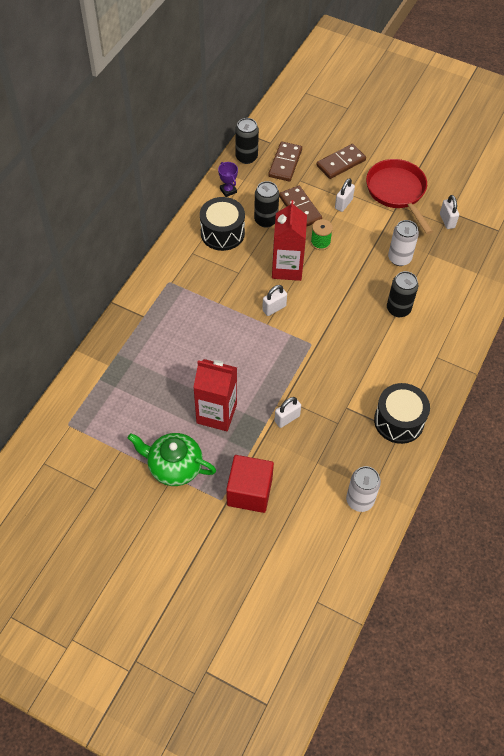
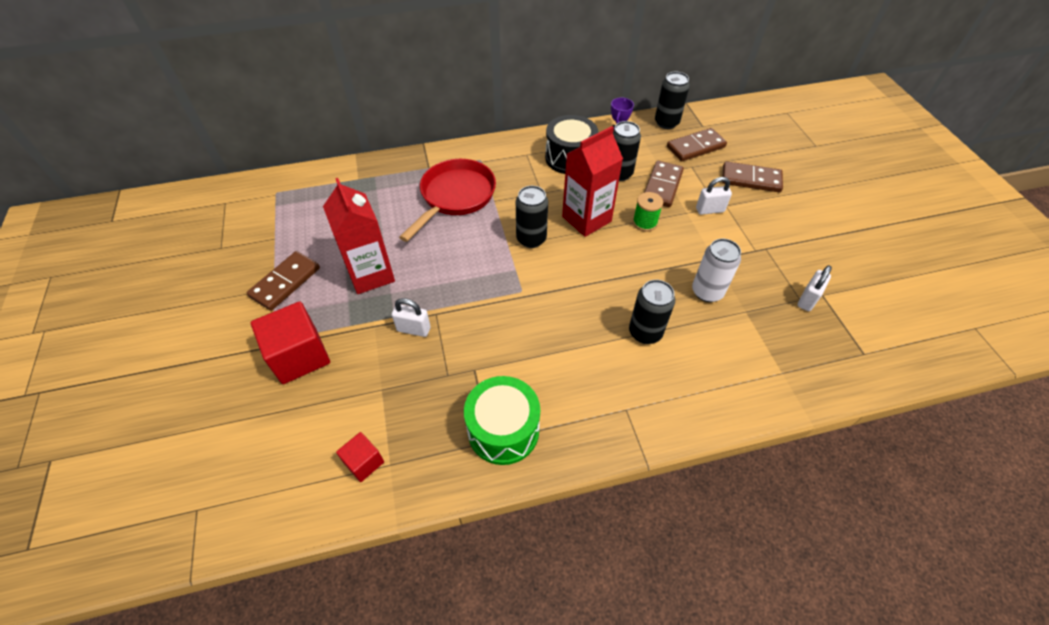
camera: 50 degrees right, 5 degrees down
green teapot [128,433,216,486] -> brown domino [247,251,320,311]
white padlock [262,285,287,316] -> black can [516,186,548,248]
white can [346,466,381,512] -> red cube [336,432,384,482]
red pan [366,159,433,234] -> red pan moved to [399,159,496,242]
black drum [374,383,430,444] -> green drum [464,376,540,465]

